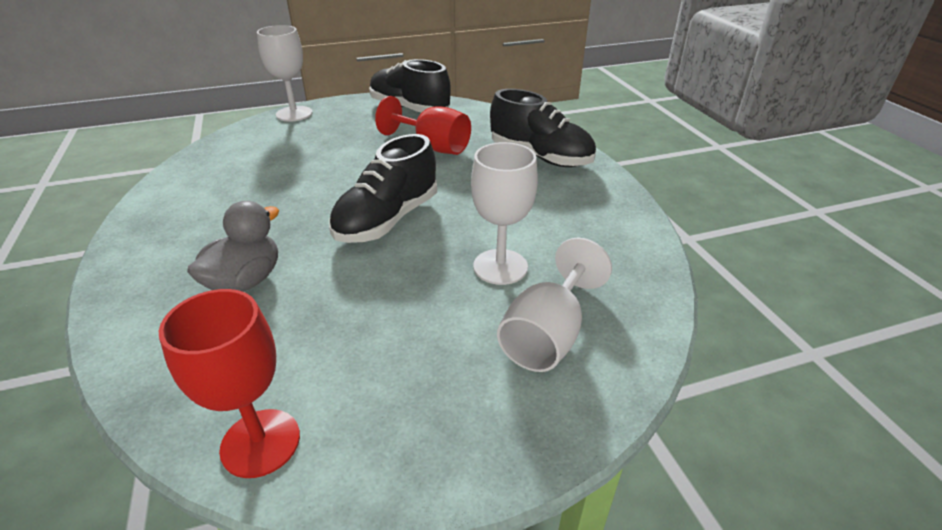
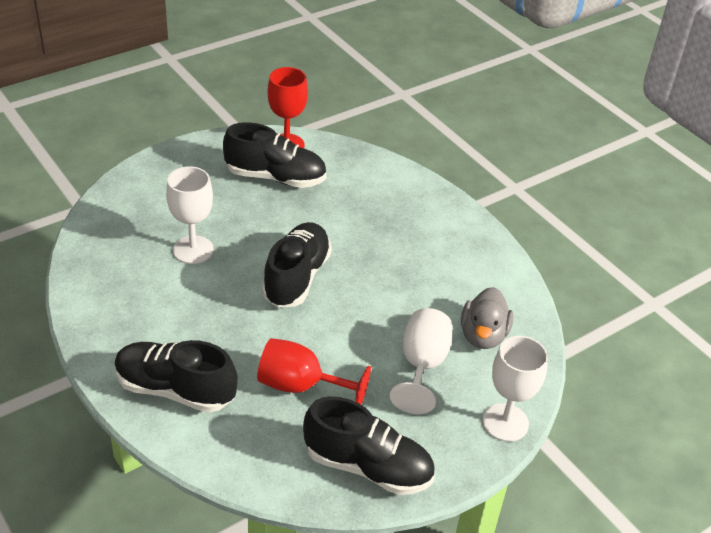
camera: 160 degrees right, 5 degrees up
grey duck [187,201,279,292] -> grey duck moved to [461,287,513,349]
white goblet [497,238,612,372] -> white goblet moved to [390,308,453,414]
none -> black shoe [223,122,327,188]

